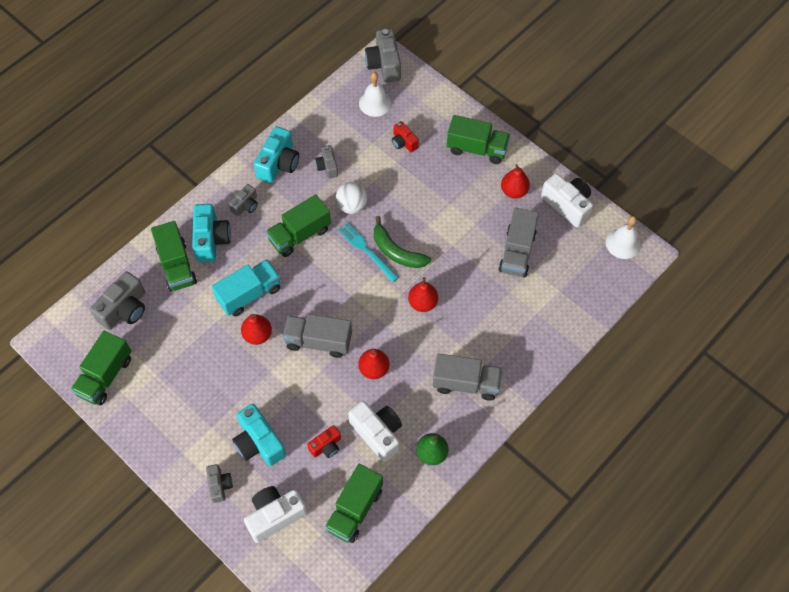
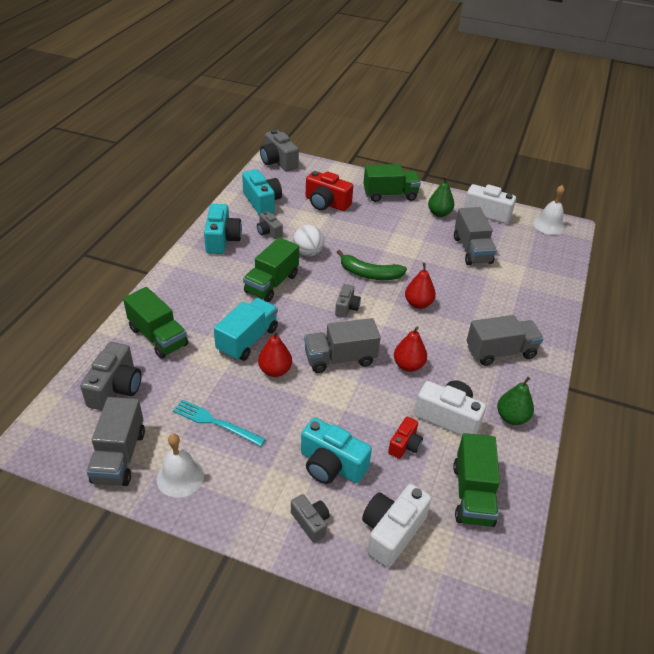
camera: 25 degrees left, 20 degrees down
green truck [71,331,131,405] -> grey truck [86,397,145,486]
turquoise camera [192,204,231,262] -> turquoise camera moved to [242,169,282,215]
grey camera [229,184,258,216] -> grey camera moved to [335,284,361,318]
turquoise fork [338,223,399,282] -> turquoise fork moved to [173,400,266,447]
white bell [359,72,392,117] -> white bell moved to [157,434,204,498]
red camera [392,121,419,152] -> red camera [306,171,353,211], size x1.72
red pear [501,164,530,198] -> green pear [428,176,454,217]

